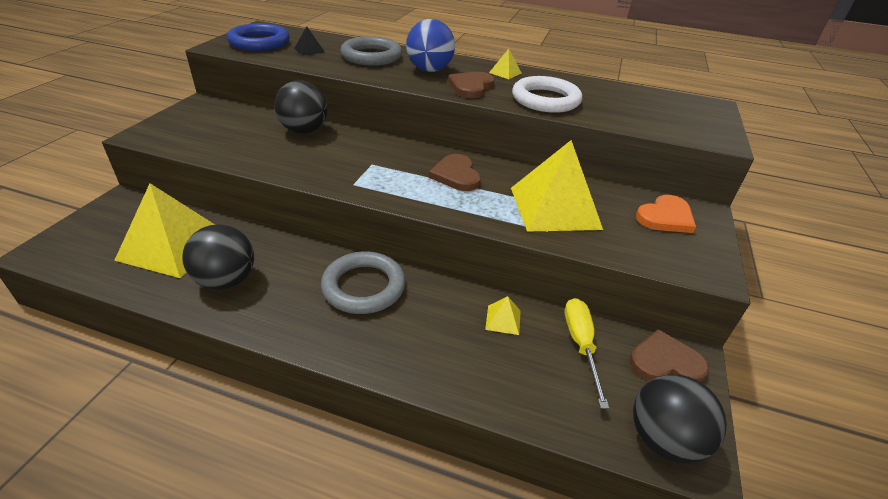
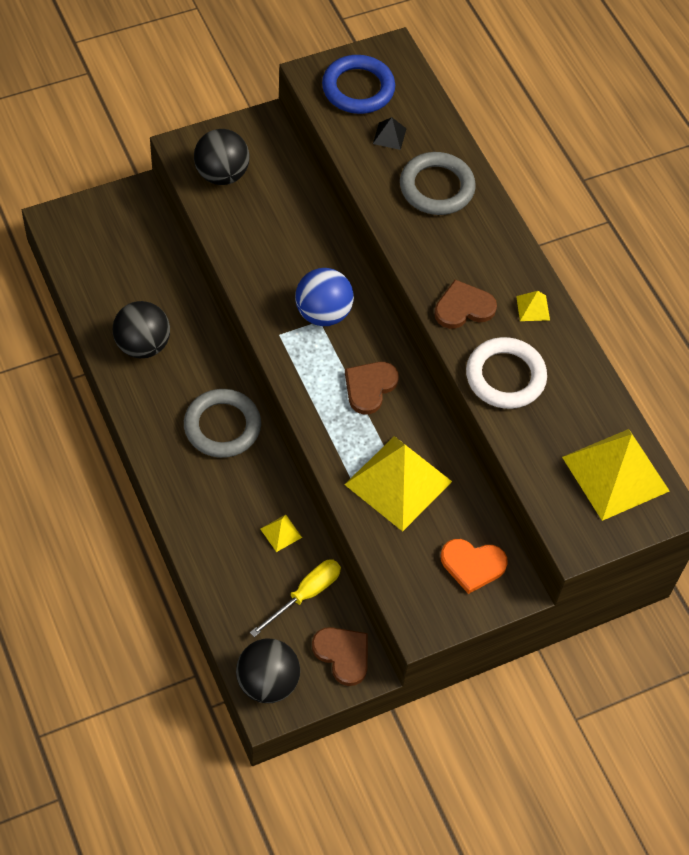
camera: 45 degrees right, 20 degrees up
yellow pyramid [114,183,215,278] -> yellow pyramid moved to [562,429,670,521]
black ball [274,80,328,134] -> black ball moved to [194,129,250,185]
blue ball [406,19,455,72] -> blue ball moved to [295,268,354,326]

